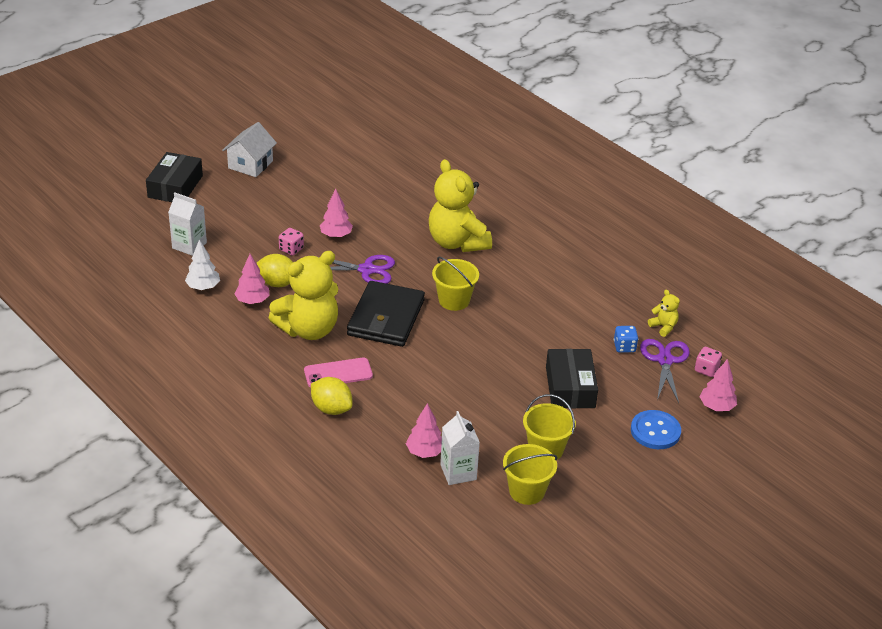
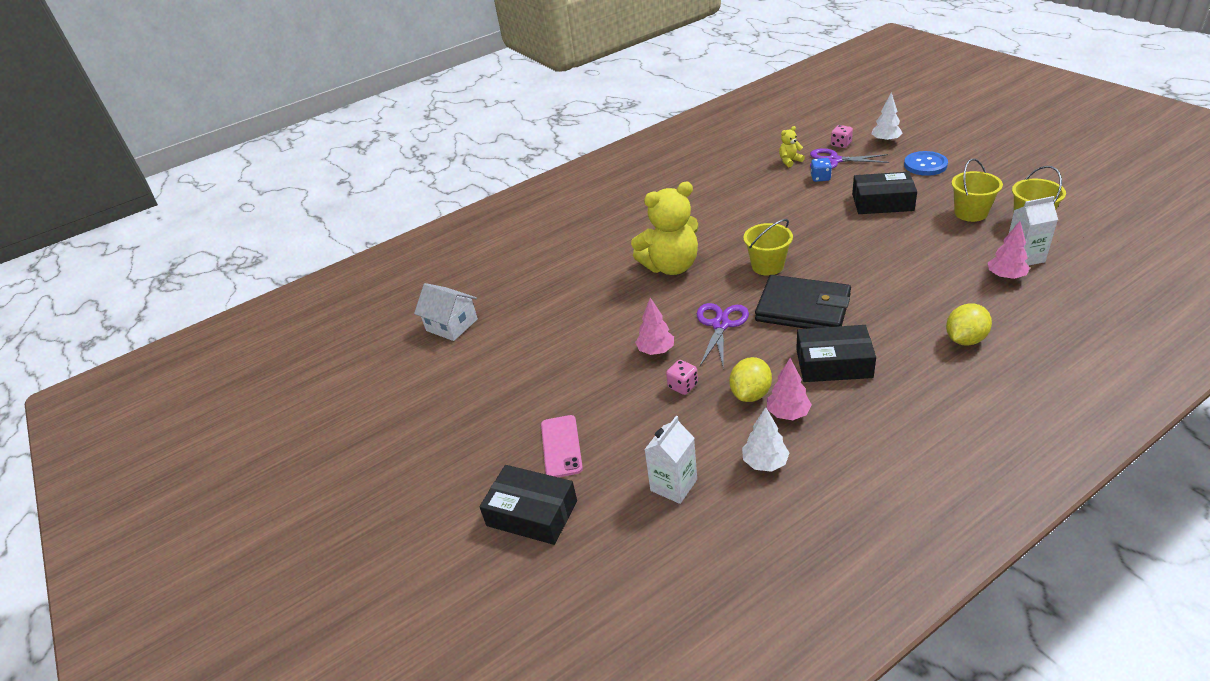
camera: 75 degrees left, 0 degrees up
white house [222,122,277,177] -> white house moved to [414,283,478,341]
yellow teddy bear [269,251,338,340] -> black box [796,325,876,382]
pink phone [304,358,373,388] -> pink phone moved to [541,415,583,477]
pink tree [700,359,737,411] -> white tree [871,92,903,143]

